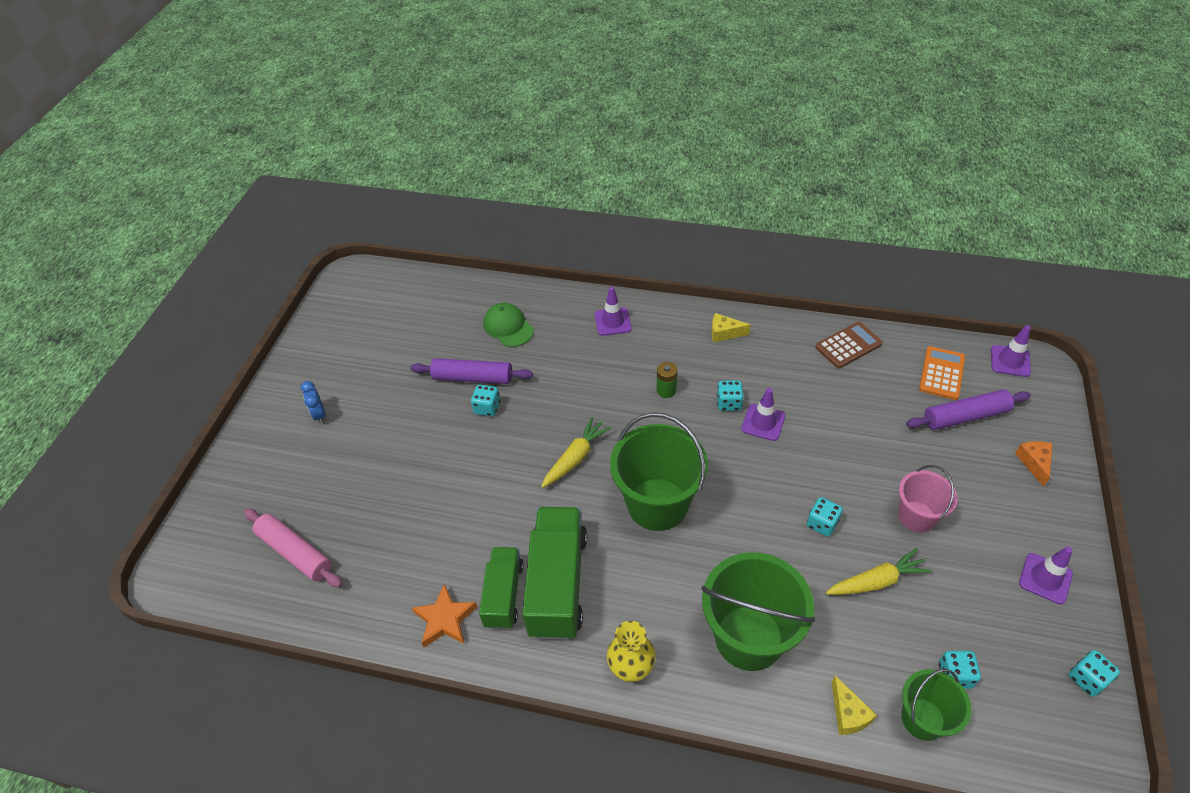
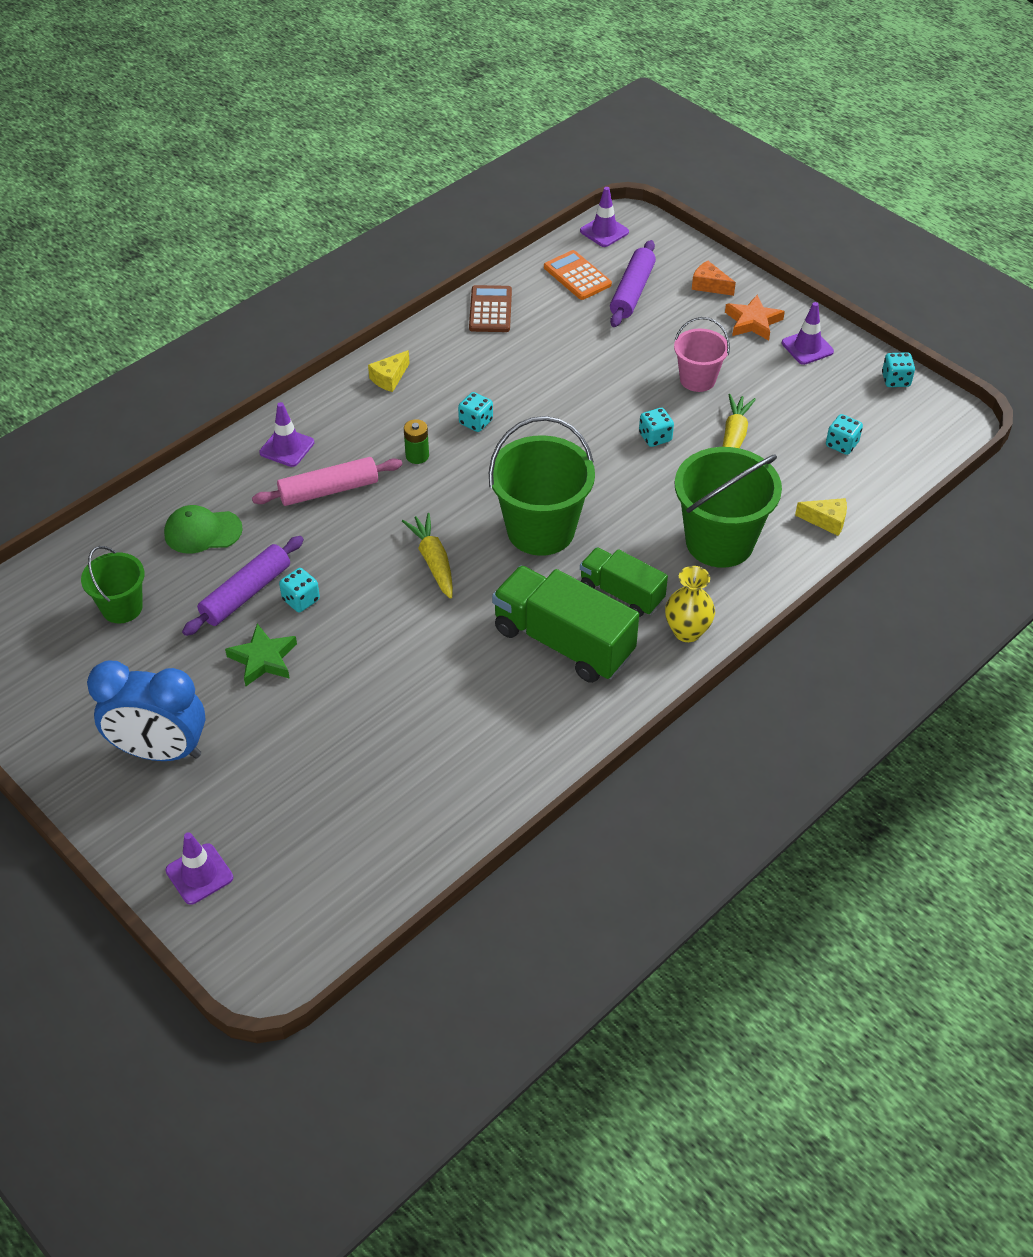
camera: 60 degrees left, 0 degrees up
pink rolling pin [244,509,343,588] -> pink rolling pin moved to [252,457,402,506]
blue clock [301,381,326,424] -> blue clock [87,661,206,761], size x2.34
orange star [412,584,477,647] -> orange star moved to [725,295,785,340]
green truck [479,547,524,629] -> green truck moved to [580,547,668,617]
purple traffic cone [741,388,785,441] -> purple traffic cone moved to [165,832,233,905]
green bucket [901,669,971,741] -> green bucket moved to [81,546,144,623]
none -> green star [225,624,297,686]

